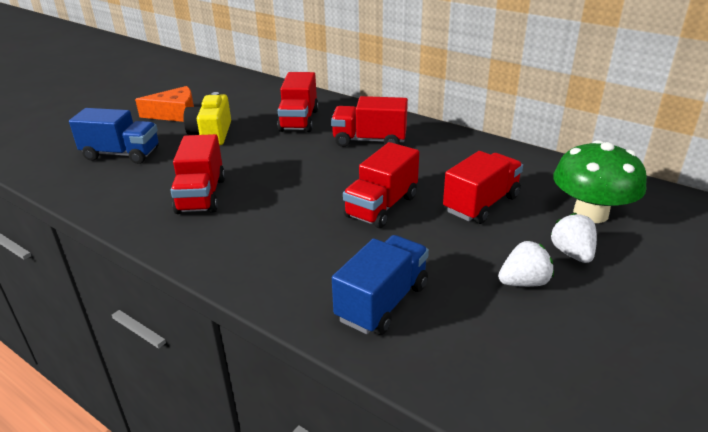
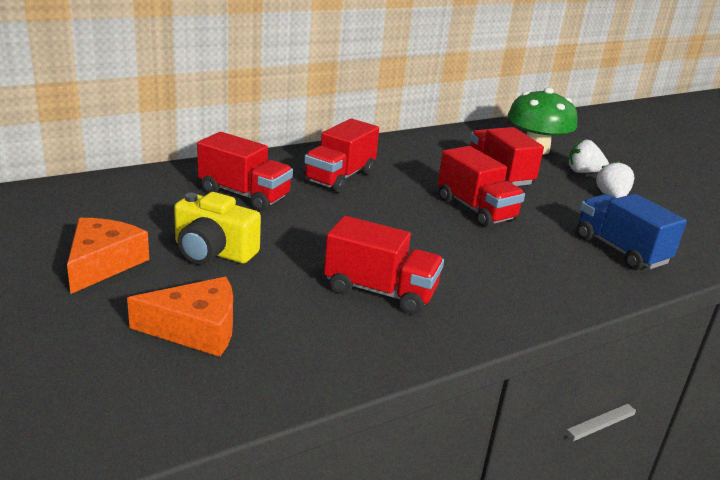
camera: 70 degrees left, 5 degrees down
blue truck [69,108,159,164] -> orange cheese [127,277,233,357]

